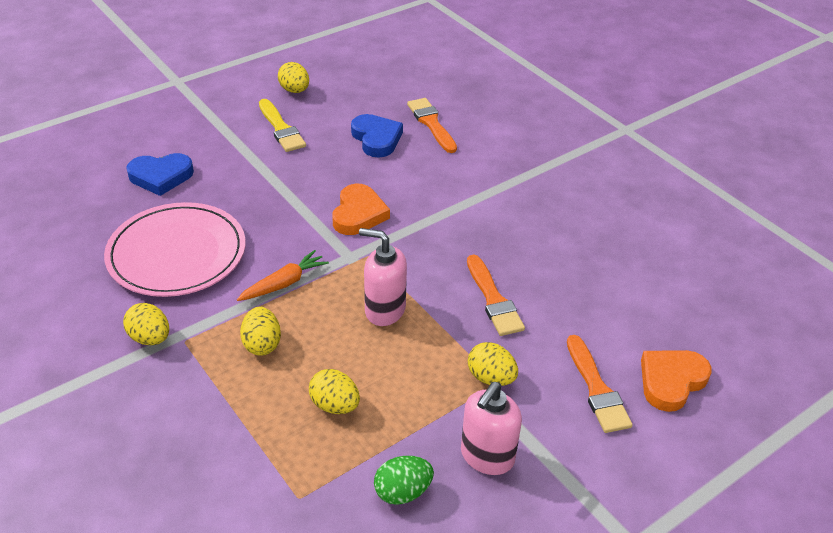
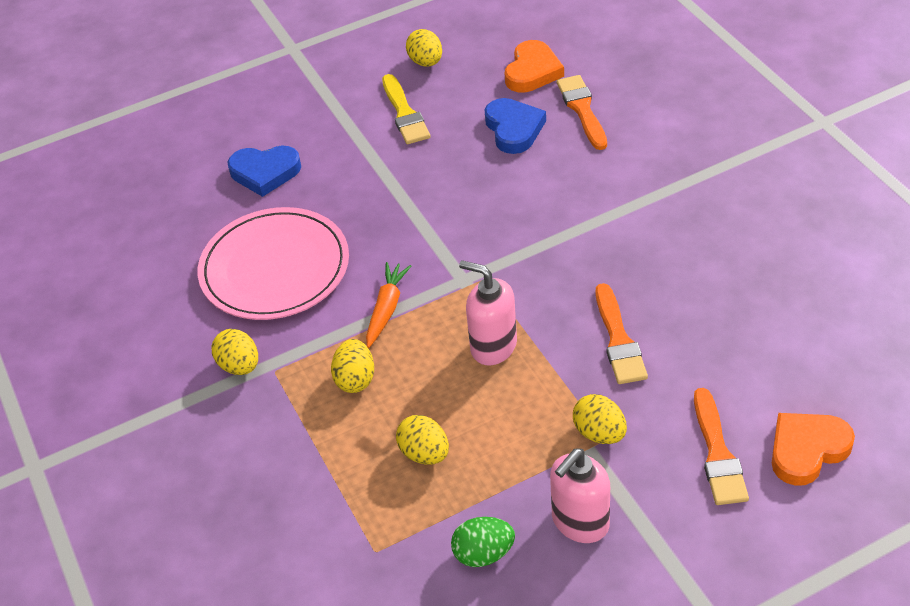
camera: 15 degrees right, 5 degrees up
orange carrot [237,250,329,301] -> orange carrot turned 45 degrees counterclockwise [366,262,411,348]
orange heart [332,184,390,235] -> orange heart moved to [505,40,564,93]

